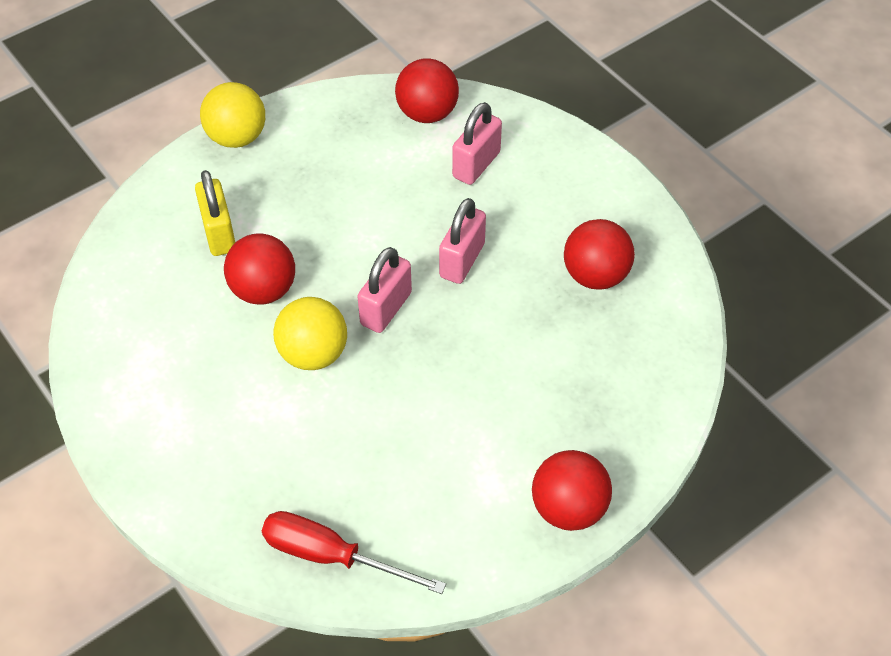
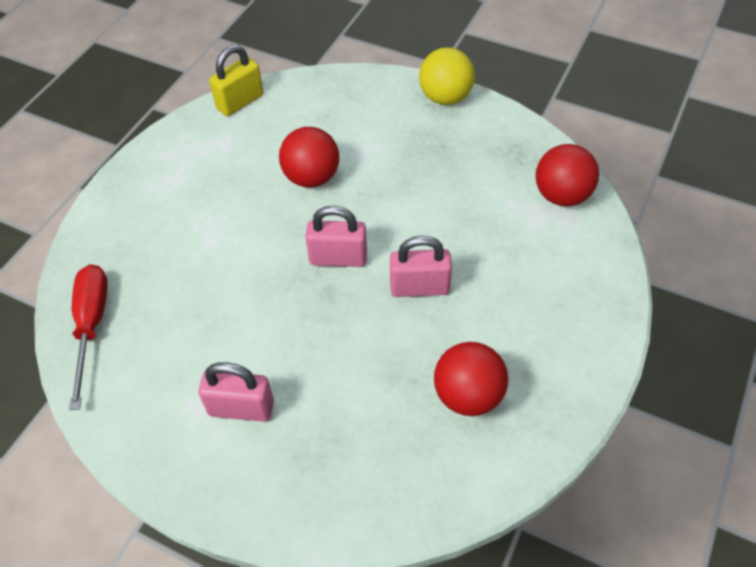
camera: 65 degrees right, 0 degrees up
yellow padlock [195,170,236,256] -> yellow padlock moved to [209,45,263,116]
yellow ball [273,297,347,370] -> none
pink padlock [452,102,502,185] -> pink padlock moved to [198,362,274,422]
red ball [532,450,612,531] -> none

